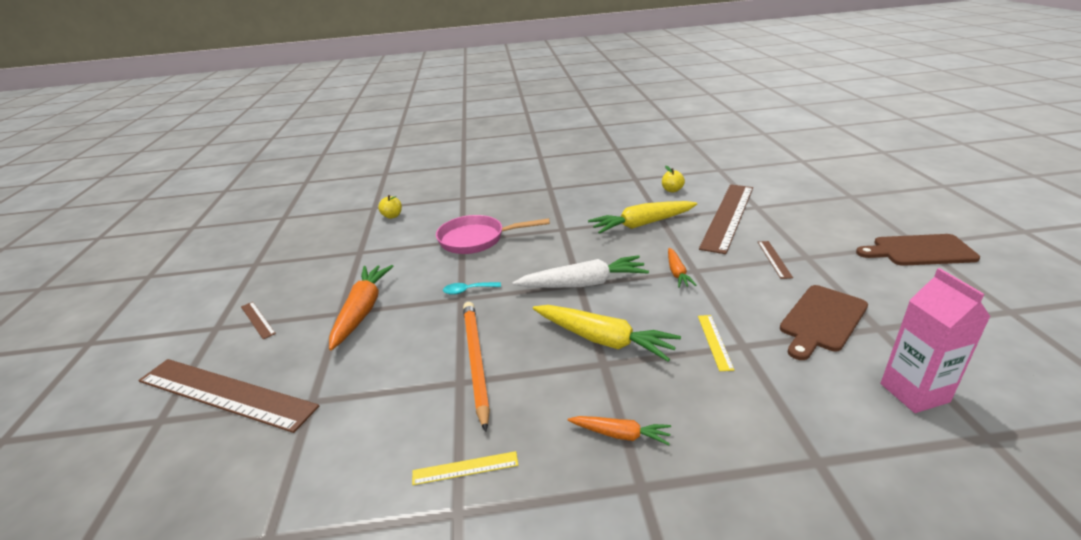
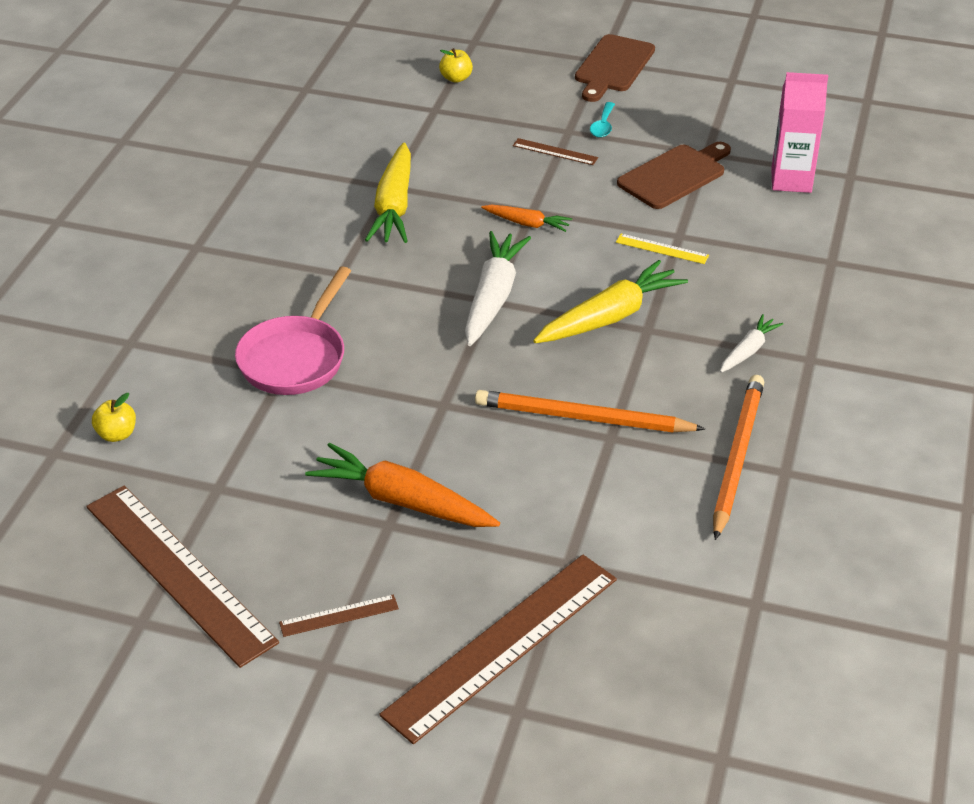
camera: 70 degrees left, 10 degrees up
yellow ruler [412,451,518,485] -> orange pencil [713,375,764,540]
turquoise spoon [443,282,501,295] -> turquoise spoon moved to [590,102,615,138]
orange carrot [568,416,671,445] -> white carrot [720,314,783,373]
yellow apple [662,166,685,192] -> yellow apple moved to [439,48,473,83]
brown ruler [699,184,753,254] -> brown ruler moved to [86,486,279,668]
brown cutting board [780,285,868,360] -> brown cutting board turned 105 degrees counterclockwise [617,142,731,209]

